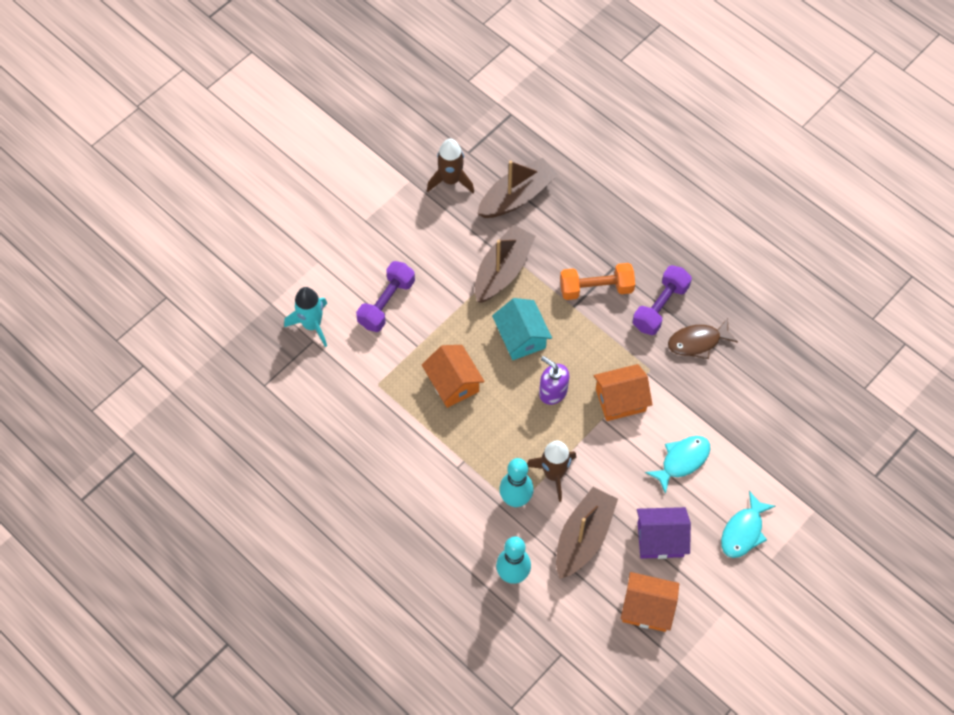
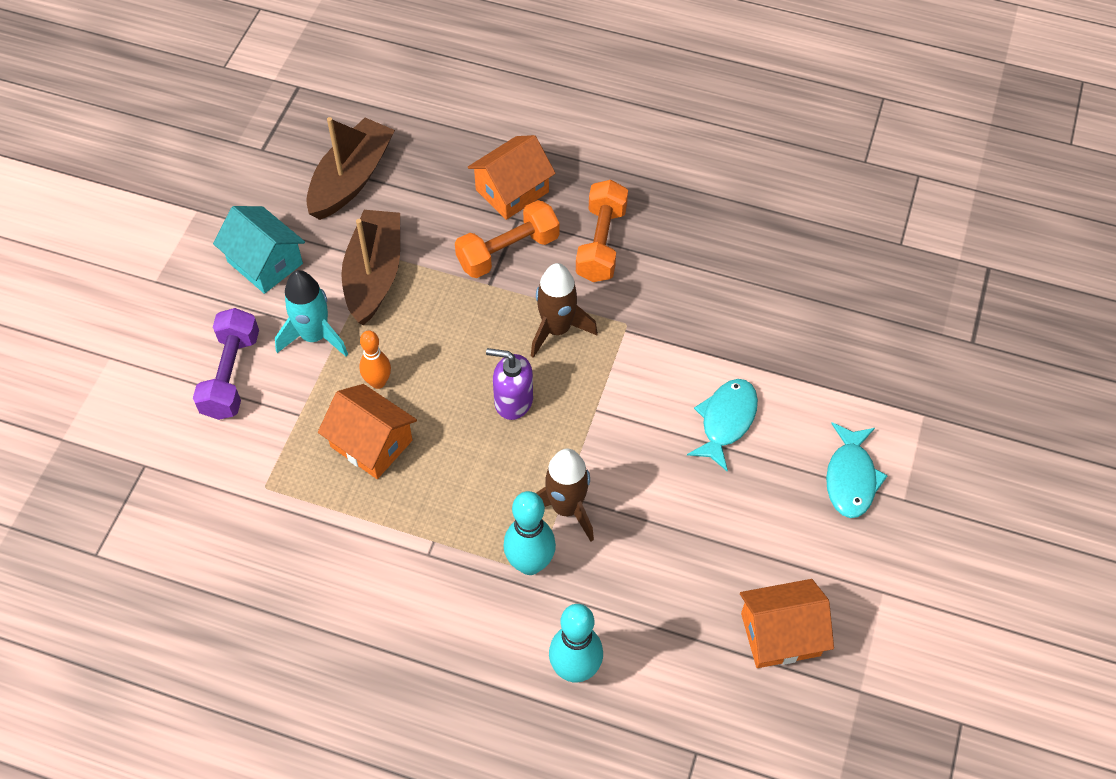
camera: 25 degrees left, 5 degrees down
turquoise rocket [284,287,327,347] -> turquoise rocket moved to [275,270,348,356]
brown rocket [427,139,474,193] -> brown rocket moved to [531,263,598,358]
turquoise house [492,298,552,360] -> turquoise house moved to [213,206,305,294]
brown boat [556,487,618,579] -> none
orange house [593,364,652,421] -> orange house moved to [468,135,556,220]
purple dumbbell [633,265,692,335] -> orange dumbbell [576,180,628,282]
purple house [637,507,691,559] -> none
brown fish [668,318,738,359] -> none
none -> orange bowling pin [359,330,391,389]

